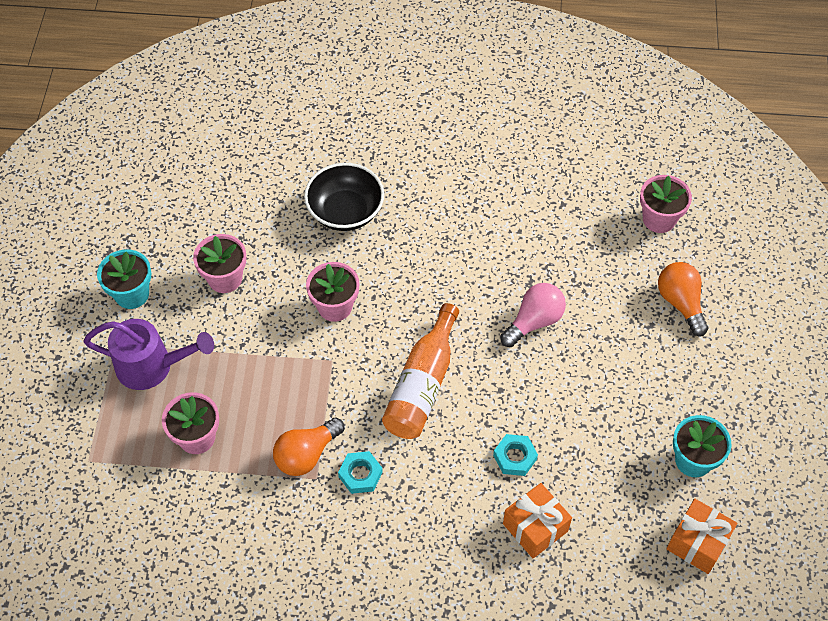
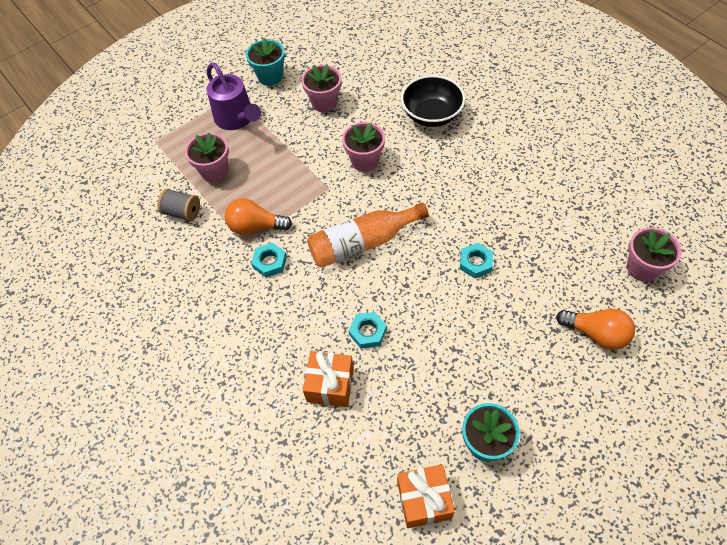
camera: 50 degrees right, 0 degrees up
pink light bulb [500,283,566,347] -> turquoise nut [460,243,493,278]
orange light bulb [658,262,708,336] -> orange light bulb turned 90 degrees clockwise [556,309,635,350]
none -> grey spool [158,188,200,222]

